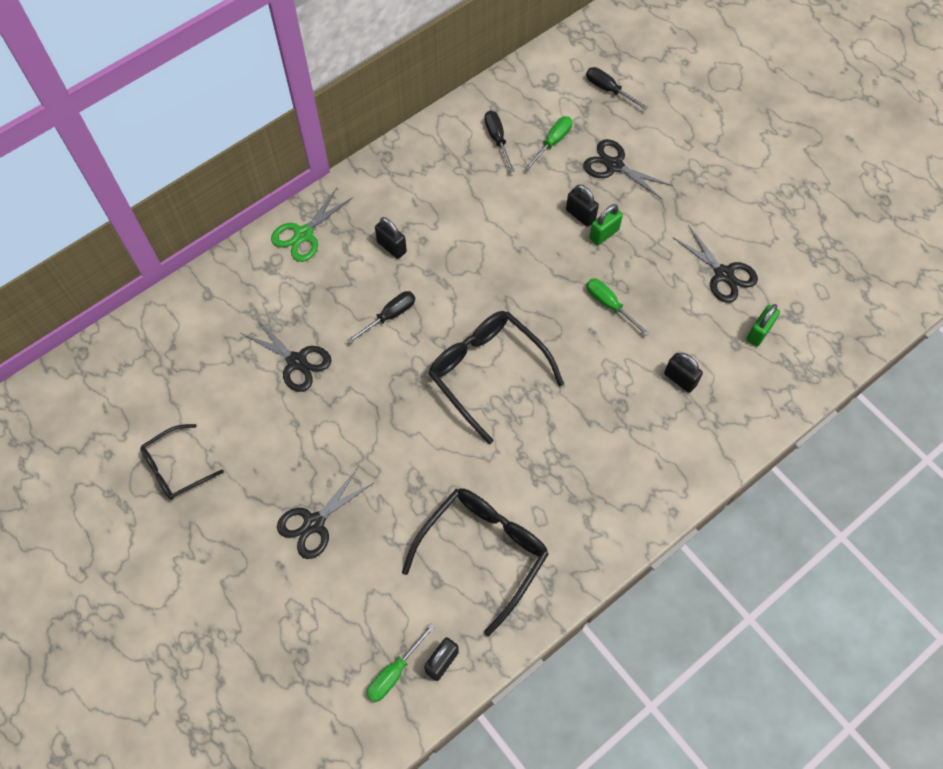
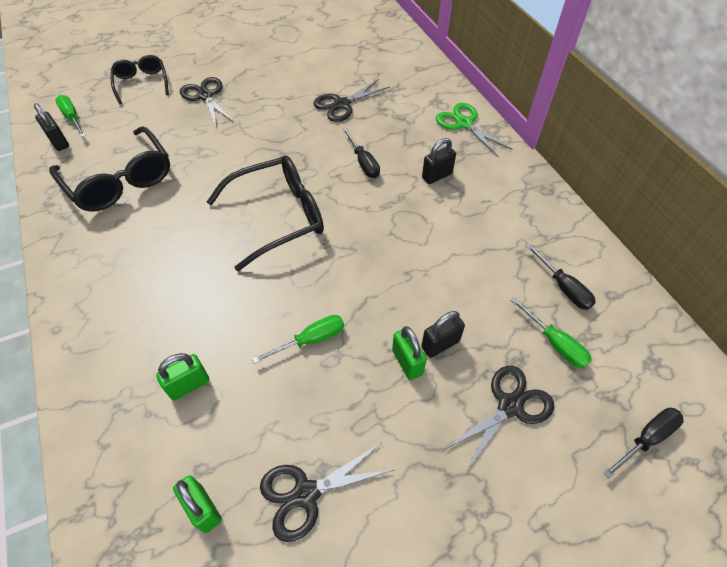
camera: 105 degrees right, 10 degrees down
black glasses [140,424,224,500] -> black glasses moved to [111,55,169,105]
black screwdriver [484,111,515,173] -> black screwdriver turned 60 degrees clockwise [526,243,596,310]
black padlock [664,353,703,393] -> green padlock [156,353,209,400]

